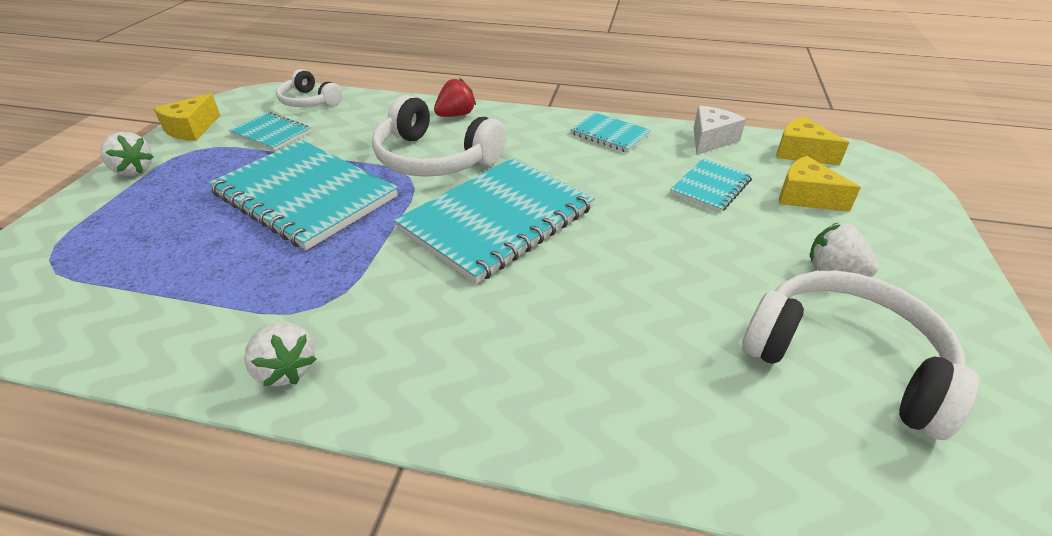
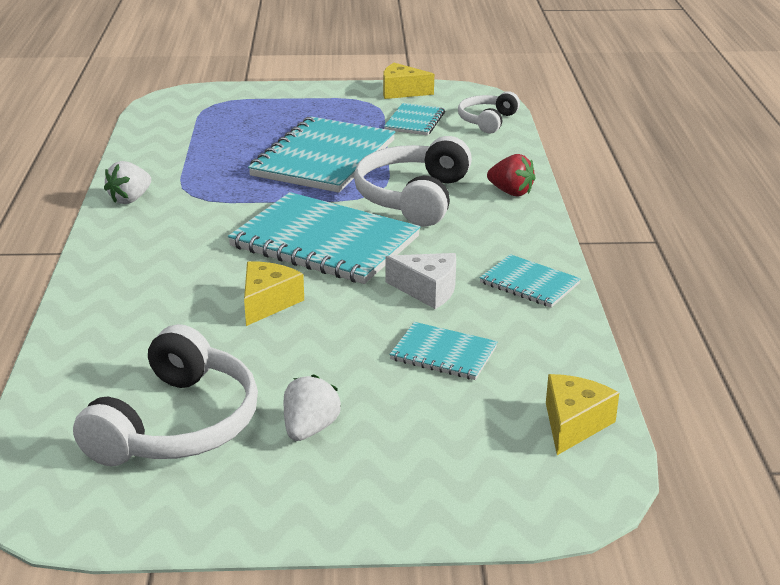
camera: 75 degrees right, 10 degrees down
white strawberry [101,132,153,176] -> none
turquoise notebook [570,112,651,153] -> turquoise notebook turned 75 degrees counterclockwise [479,254,581,308]
white cheese [694,106,746,155] -> white cheese moved to [386,253,456,309]
yellow cheese [779,156,861,212] -> yellow cheese moved to [244,261,304,326]

